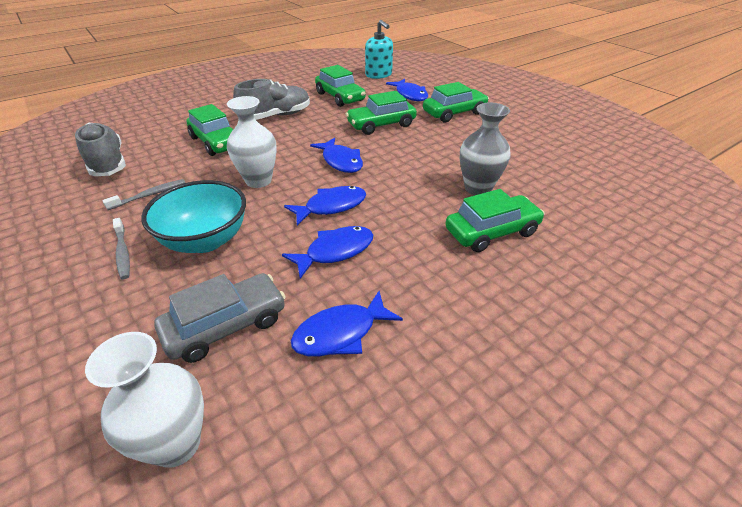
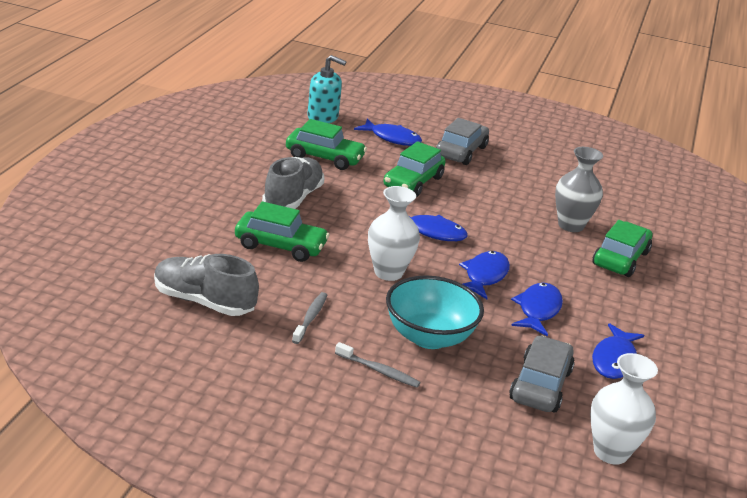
camera: 40 degrees left, 10 degrees down
green car [423,82,489,122] -> grey car [436,118,489,165]

